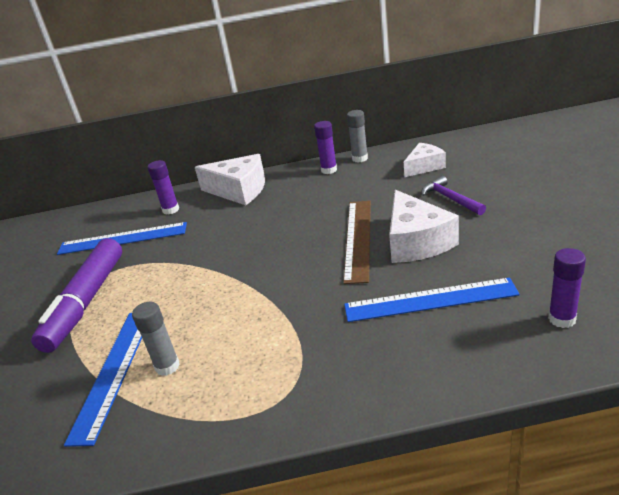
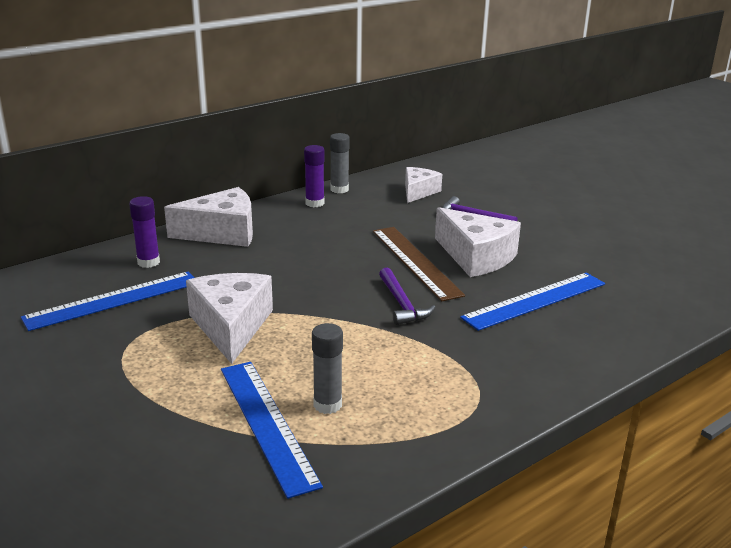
camera: 35 degrees left, 5 degrees down
purple marker [31,238,122,353] -> none
purple glue stick [548,248,586,328] -> none
none -> white cheese [186,273,273,364]
none -> purple hammer [379,267,435,325]

